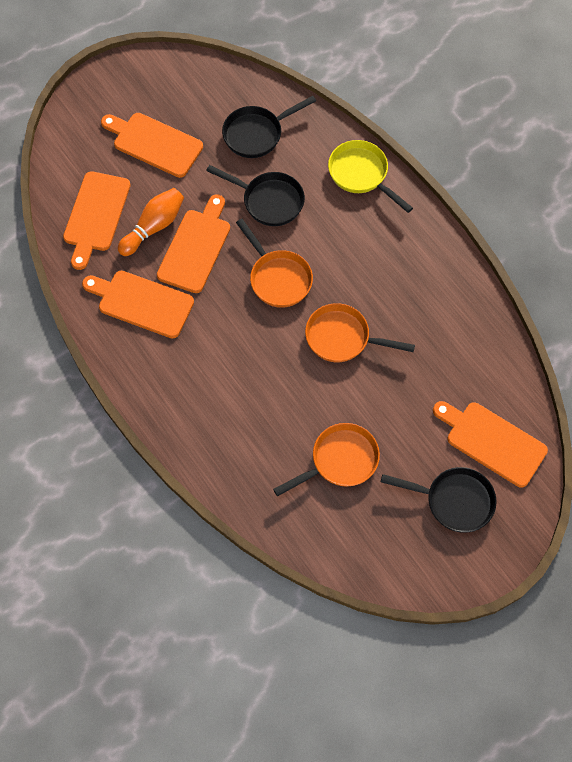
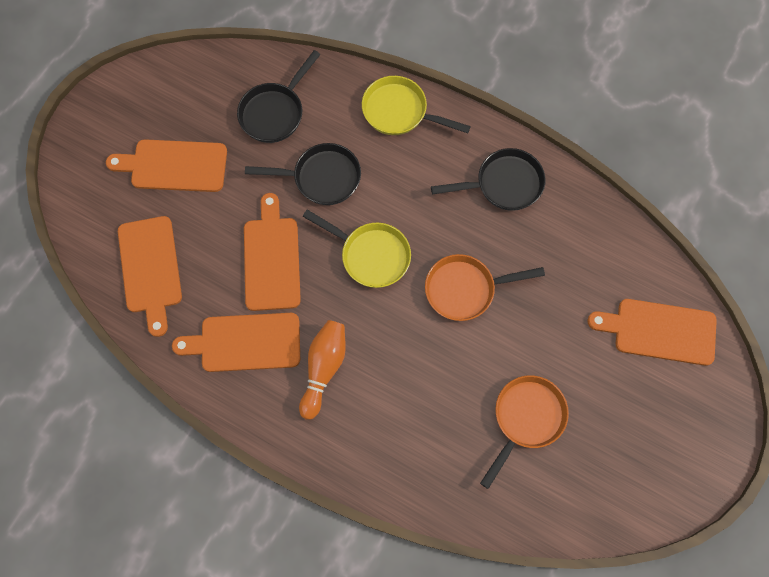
camera: 25 degrees left, 5 degrees up
orange bowling pin [118,188,184,256] -> orange bowling pin moved to [299,320,346,420]
orange pan [236,219,313,308] -> yellow pan [302,209,411,288]
black pan [381,467,497,533] -> black pan moved to [431,148,546,211]

